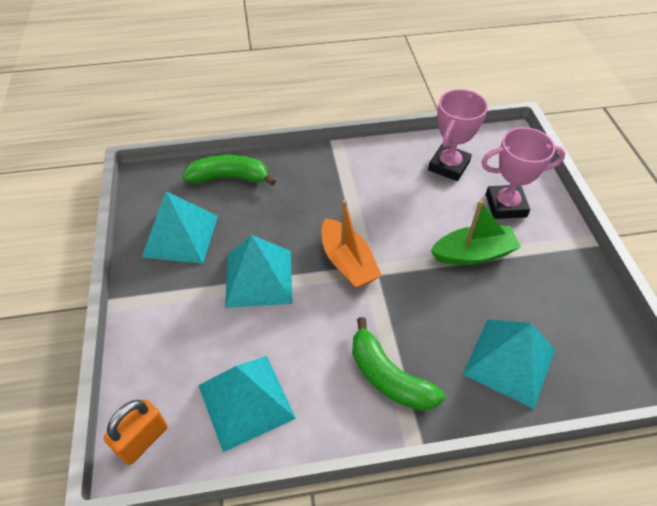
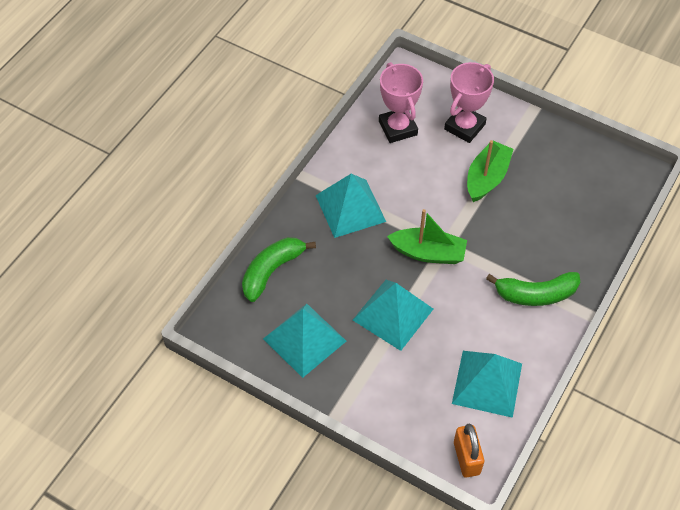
camera: 50 degrees left, 5 degrees up
orange boat [322,200,382,289] -> green boat [387,209,467,264]
turquoise pyramid [463,319,555,409] -> turquoise pyramid moved to [315,174,386,238]

